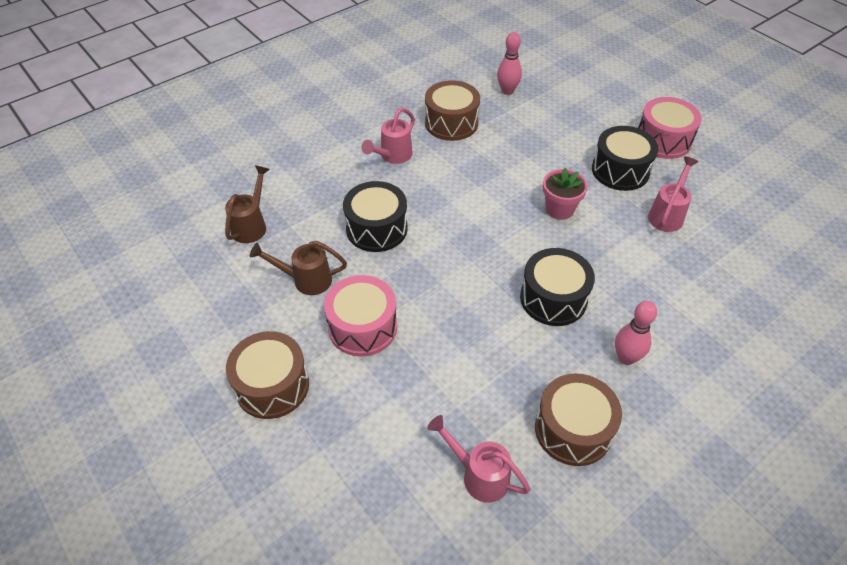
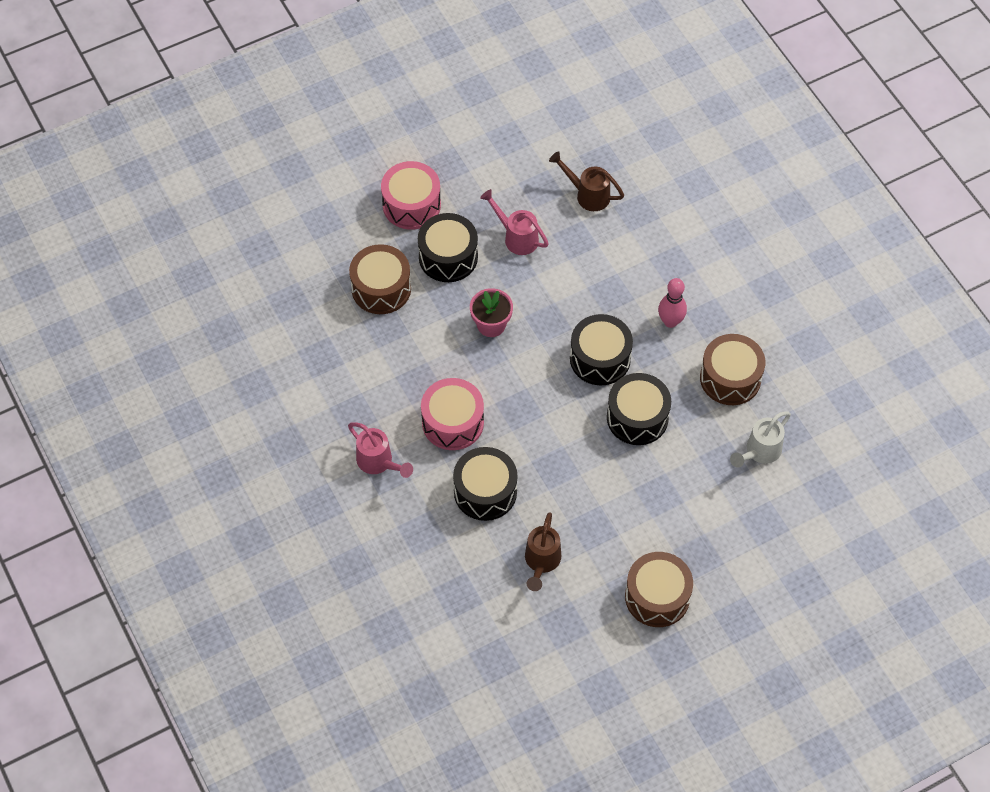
camera: 80 degrees left, 10 degrees up
brown watering can [225,165,270,243] -> brown watering can moved to [549,151,624,211]
pink drum [324,275,397,357] -> pink drum moved to [421,378,484,450]
brown drum [425,80,480,141] -> brown drum moved to [349,244,411,314]
pink watering can [427,415,530,503] -> white watering can [730,411,791,468]
pink bowling pin [497,32,522,95] -> none
none -> black drum [607,373,671,445]

